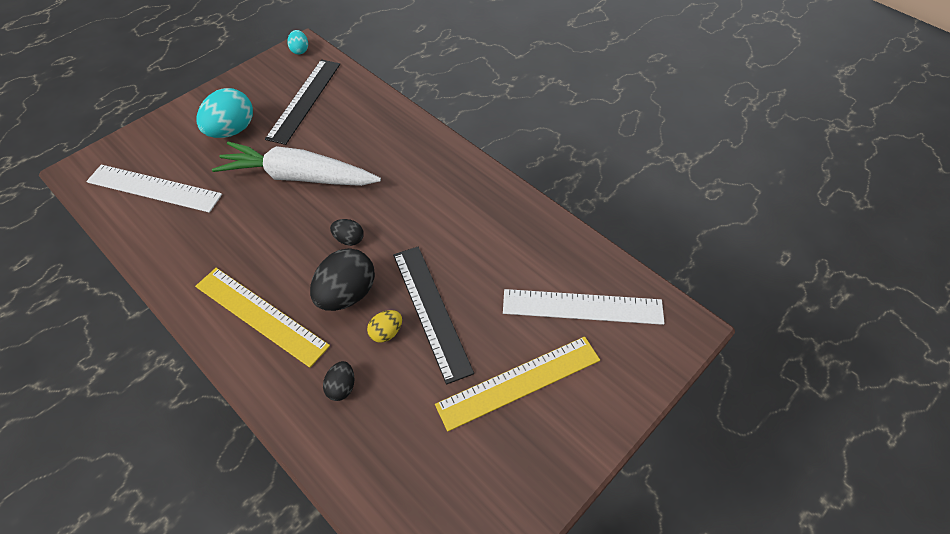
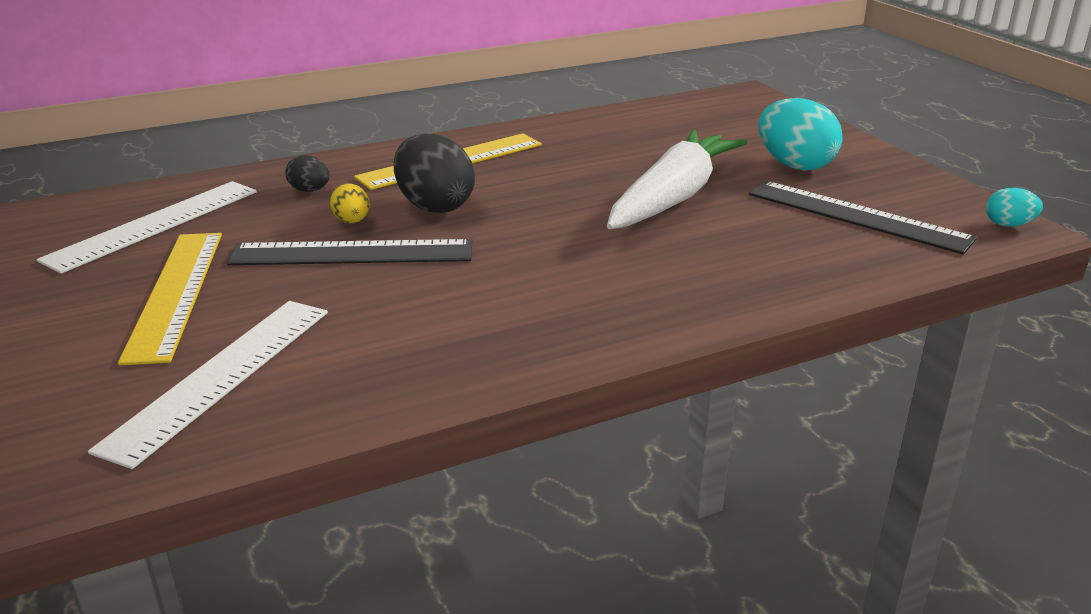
camera: 110 degrees right, 25 degrees down
white ruler [86,165,222,213] -> white ruler moved to [37,181,257,274]
black egg [330,219,364,246] -> none

